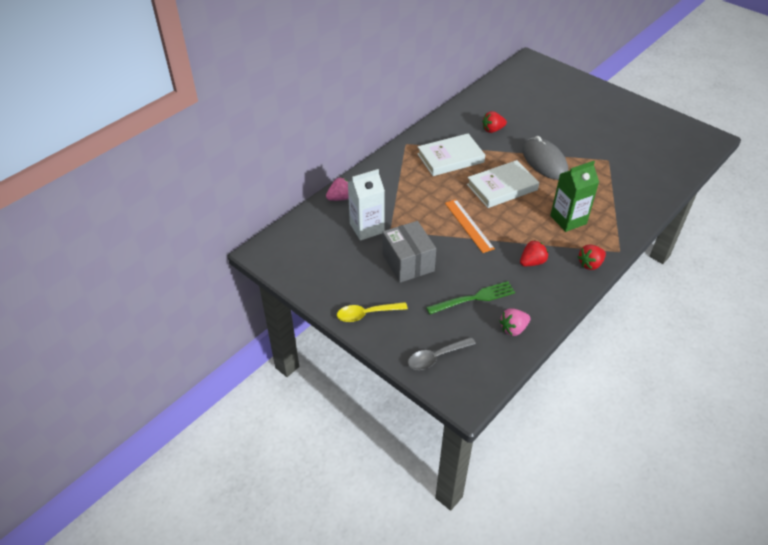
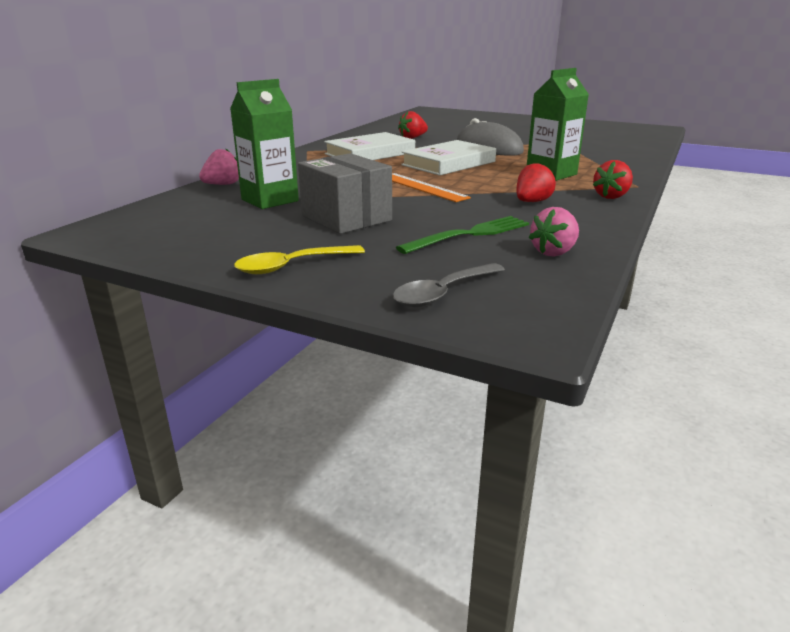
camera: 15 degrees left, 20 degrees down
white carton [348,169,385,241] -> green carton [230,79,299,209]

